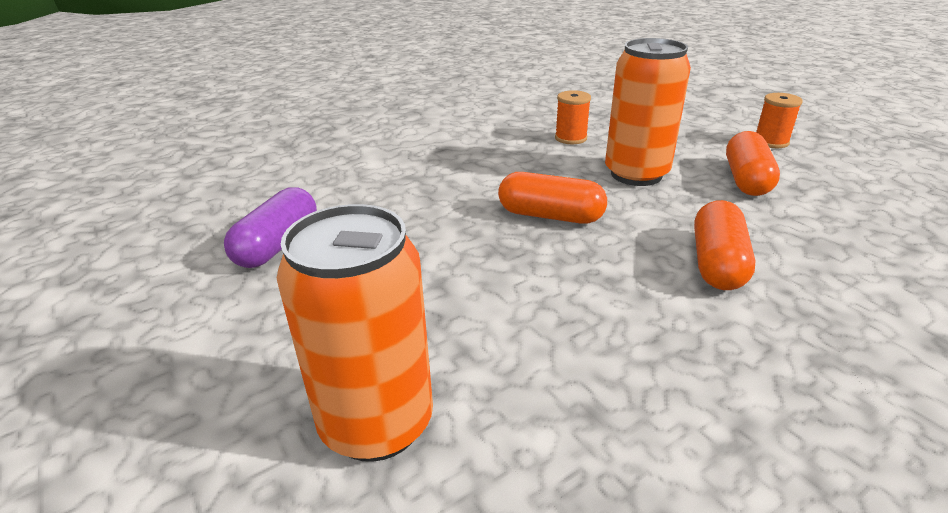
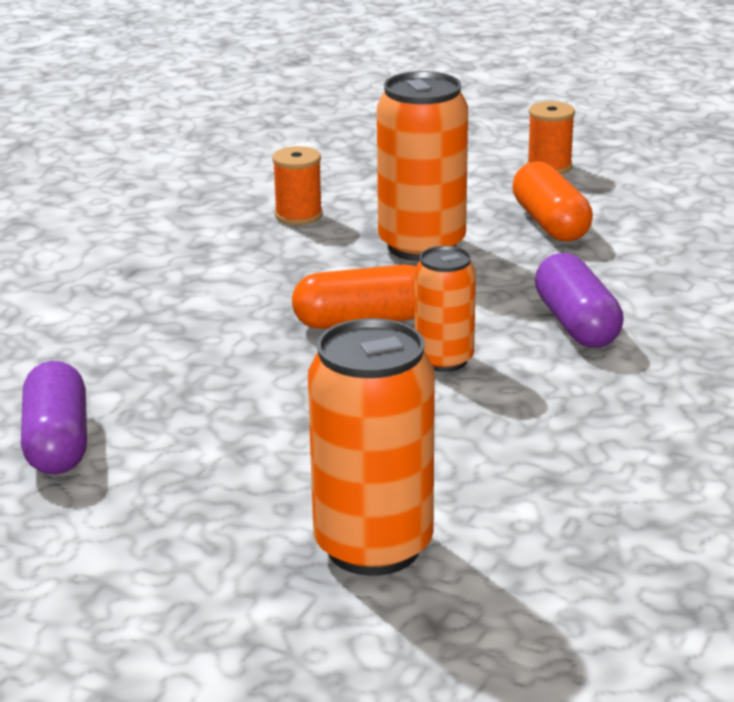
camera: 30 degrees left, 5 degrees down
orange capsule [694,200,755,290] -> purple capsule [535,253,624,347]
none -> orange can [415,246,476,372]

